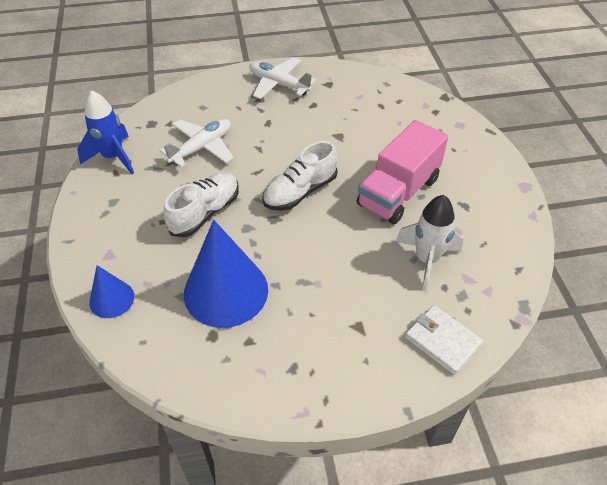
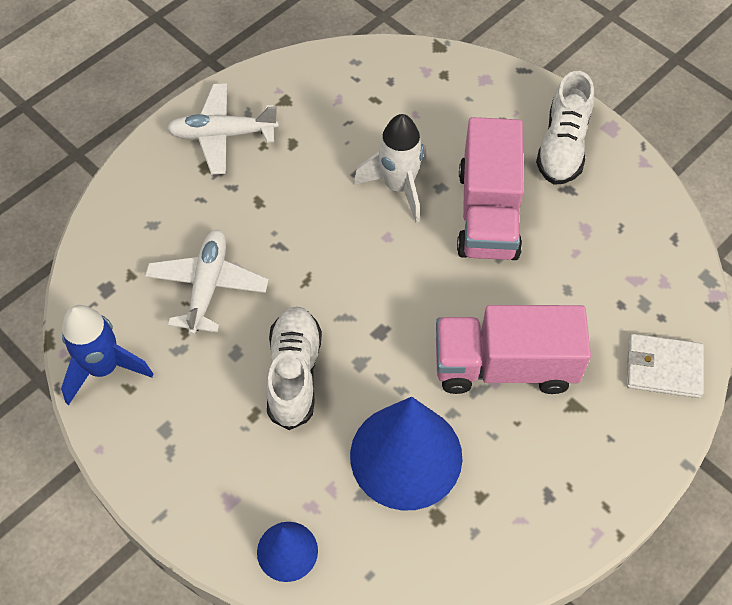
camera: 35 degrees left, 10 degrees up
white shoe [262,141,338,211] -> white shoe moved to [536,71,594,185]
white rocket [395,195,463,291] -> white rocket moved to [353,114,427,223]
none -> pink truck [436,305,591,394]

